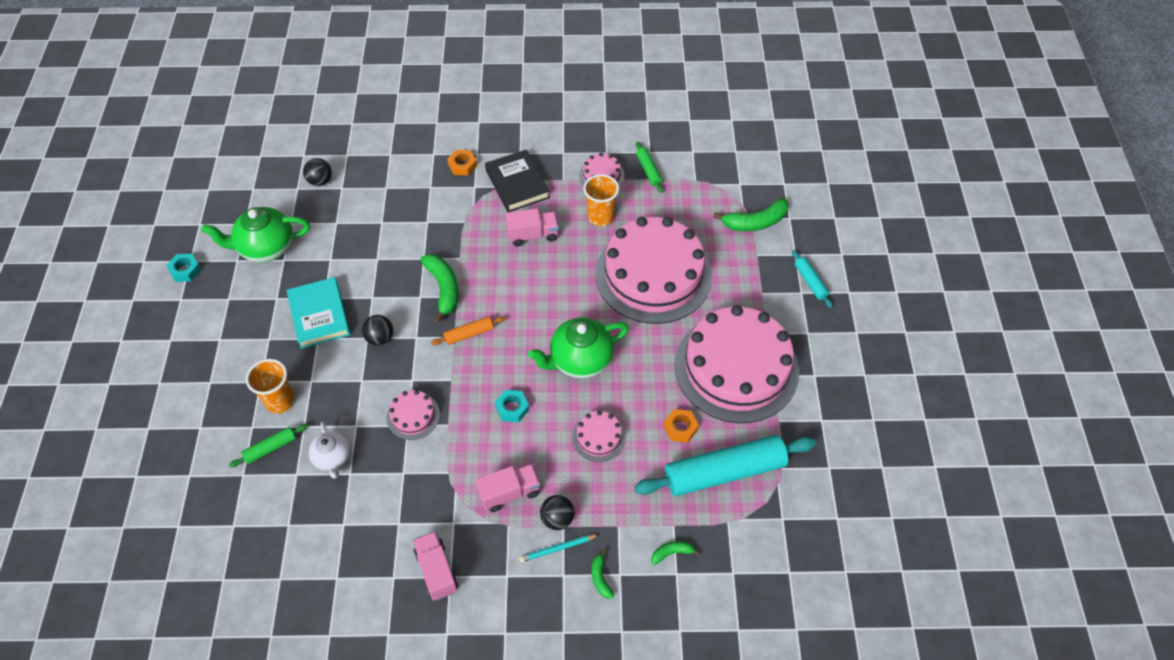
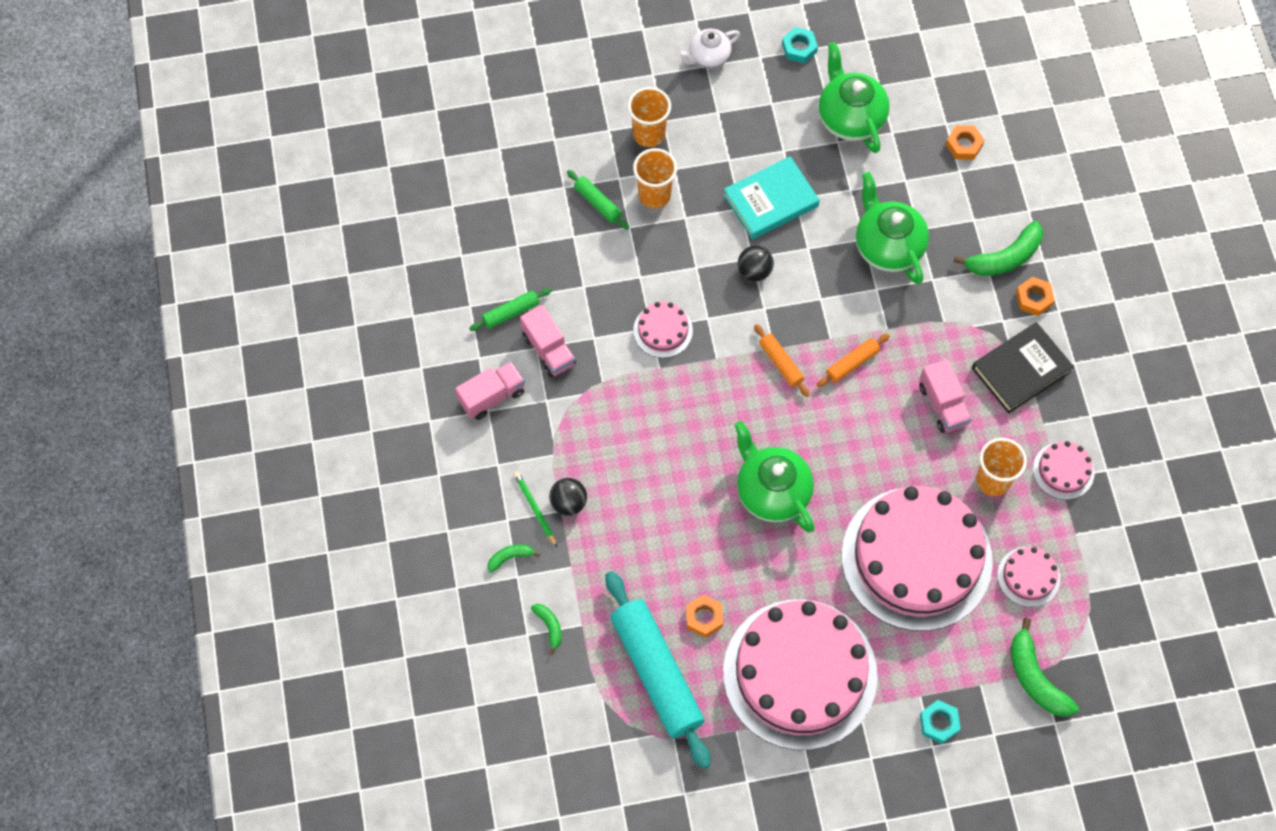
camera: 80 degrees right, 10 degrees up
black ball [303,158,332,186] -> orange nut [946,125,984,160]
white teapot [309,421,350,479] -> white teapot moved to [678,29,740,69]
green banana [421,254,459,323] -> green banana moved to [954,221,1043,276]
pink truck [475,464,541,512] -> pink truck moved to [520,305,576,377]
turquoise nut [495,390,529,422] -> turquoise nut moved to [920,700,961,744]
turquoise pencil [519,534,600,562] -> green pencil [513,471,557,548]
pink cake [572,411,626,462] -> pink cake moved to [997,547,1060,607]
green rolling pin [636,142,663,193] -> green rolling pin moved to [469,288,552,331]
turquoise rolling pin [792,250,833,308] -> none
none -> orange cup [628,87,671,147]
none -> orange rolling pin [817,334,890,387]
none -> green teapot [856,172,929,284]

